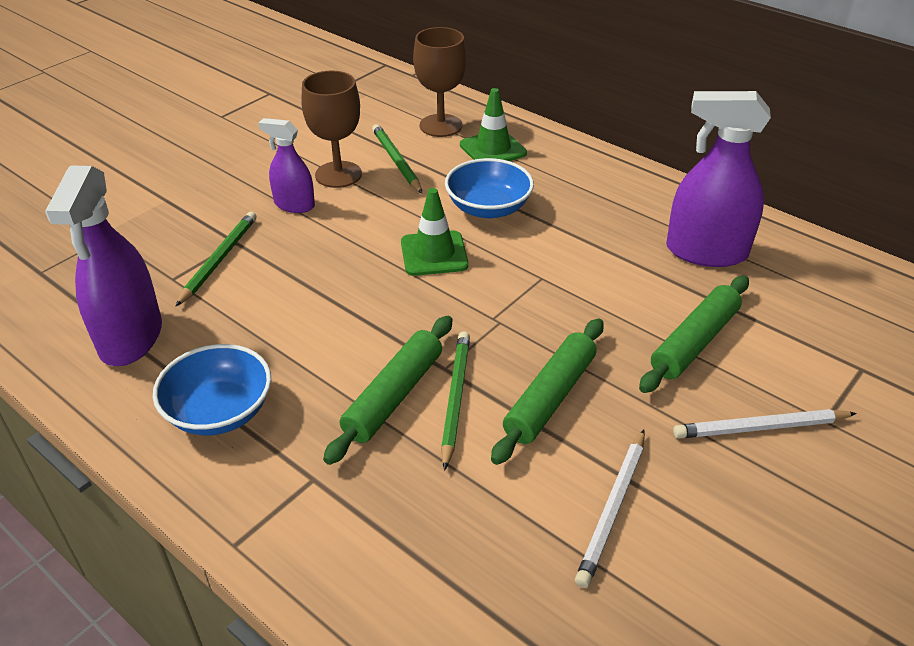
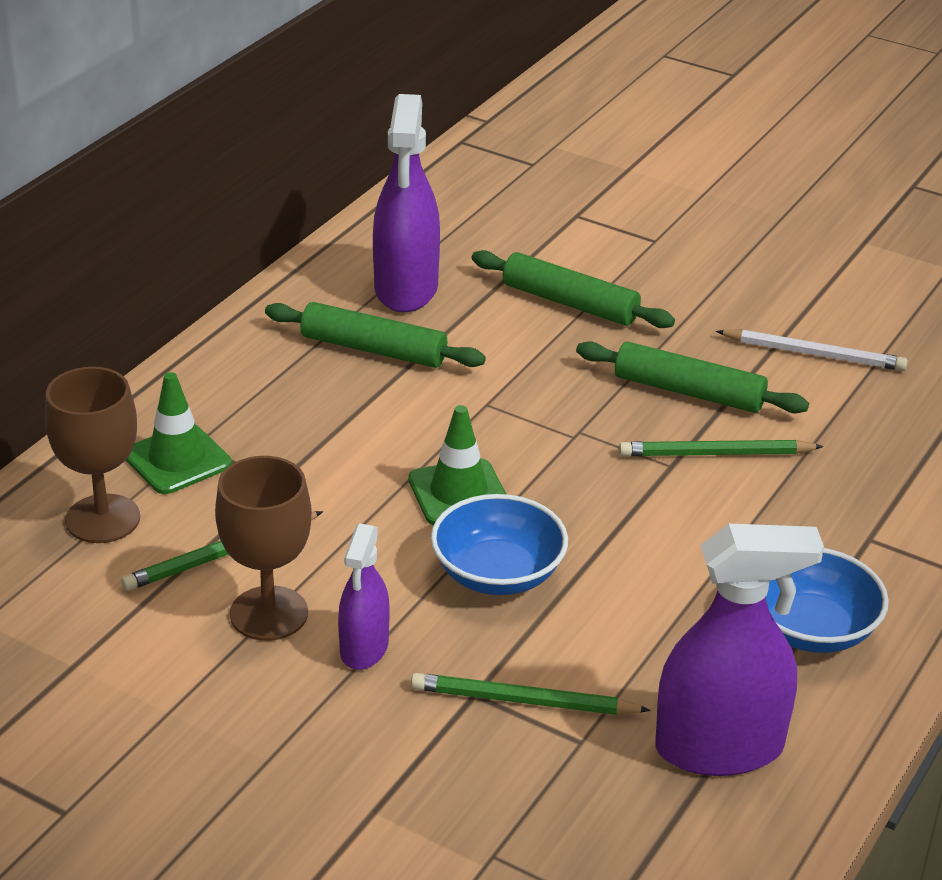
camera: 100 degrees left, 5 degrees down
green rolling pin [323,316,453,465] -> green rolling pin moved to [265,302,486,368]
blue bowl [445,158,534,218] -> blue bowl moved to [431,494,568,595]
white pencil [673,409,857,439] -> none

